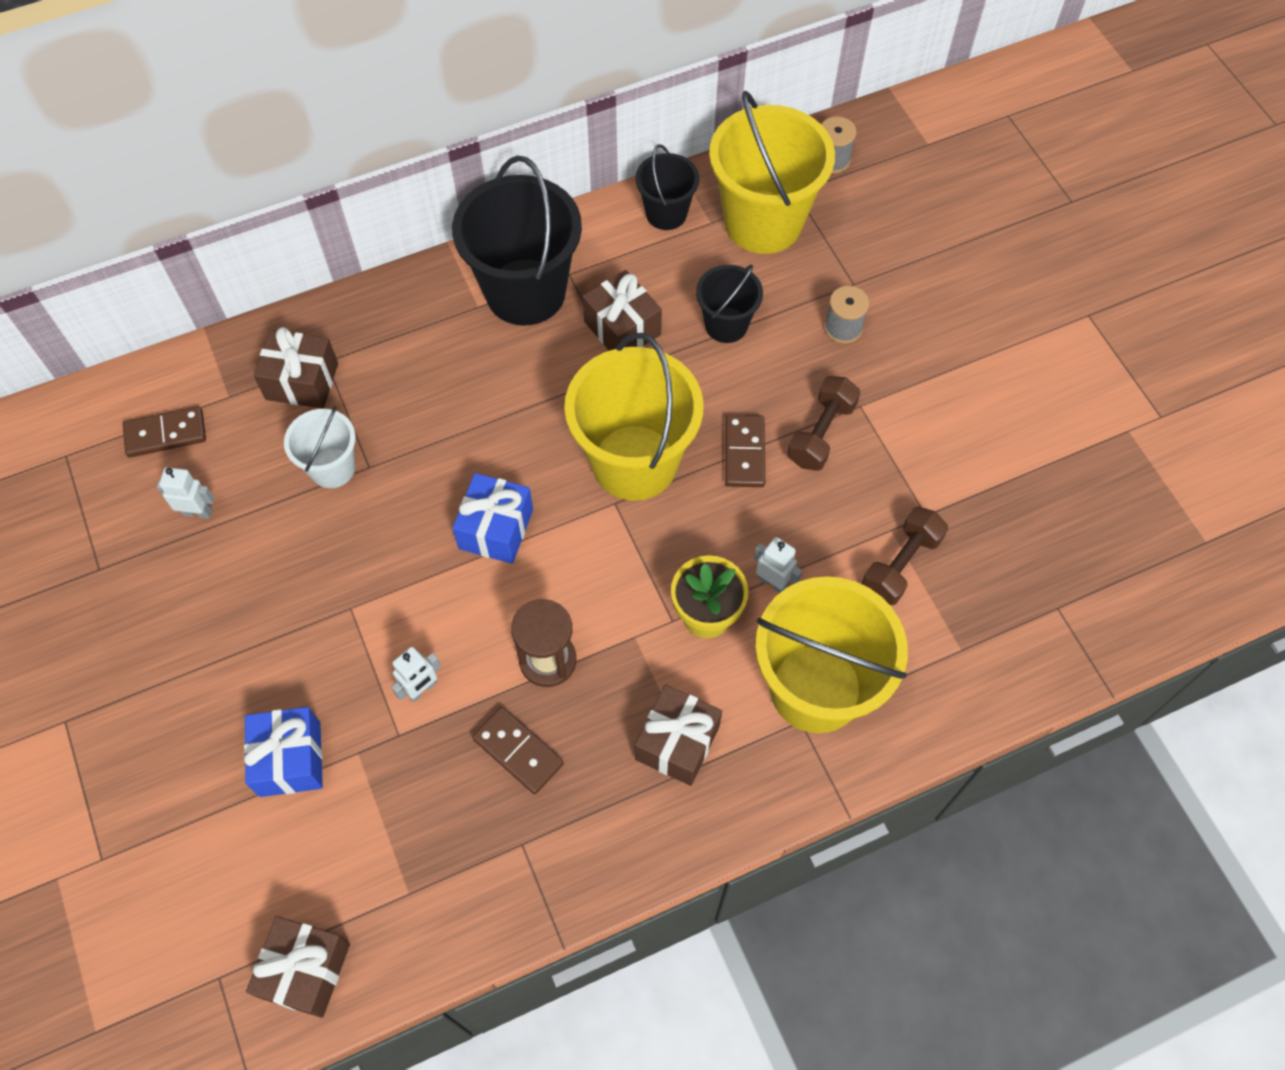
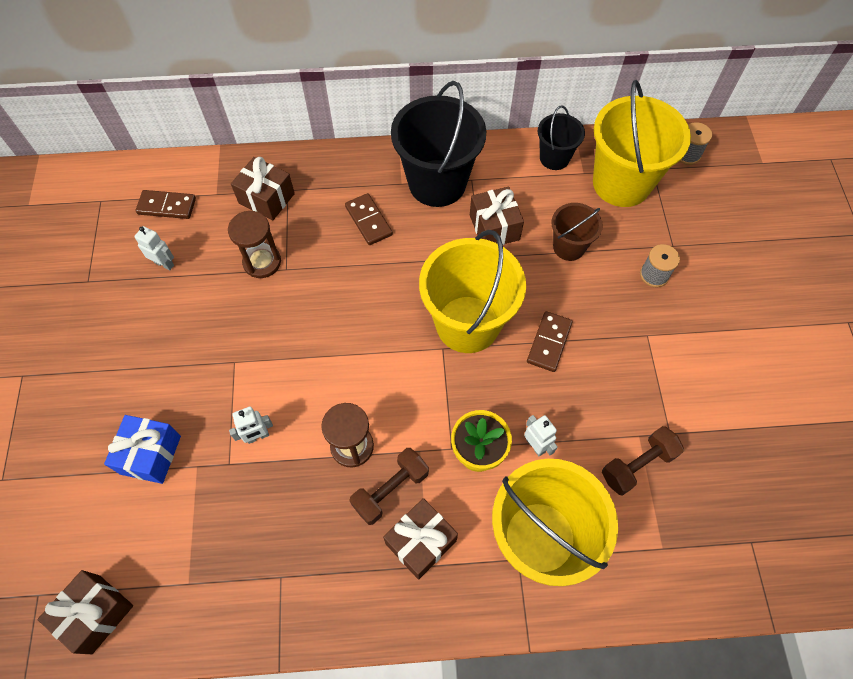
camera: 20 degrees right, 0 degrees up
white bucket [284,406,356,488] -> brown hourglass [228,211,281,278]
blue gift [452,473,533,564] -> none
brown domino [472,707,564,794] -> brown domino moved to [345,193,393,245]
black bucket [696,264,763,343] -> brown bucket [551,203,603,261]
brown dumbbell [787,376,860,471] -> brown dumbbell moved to [349,448,429,525]

